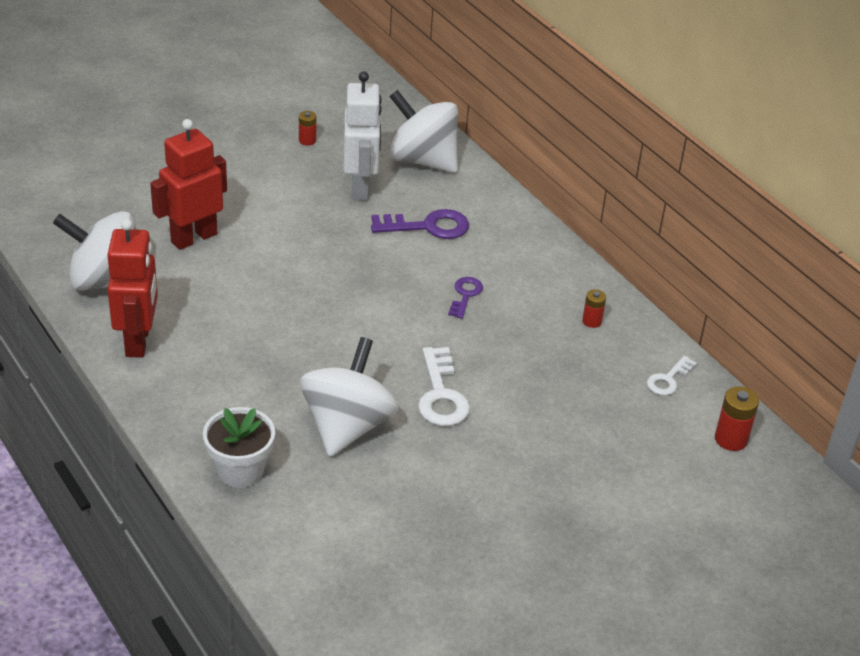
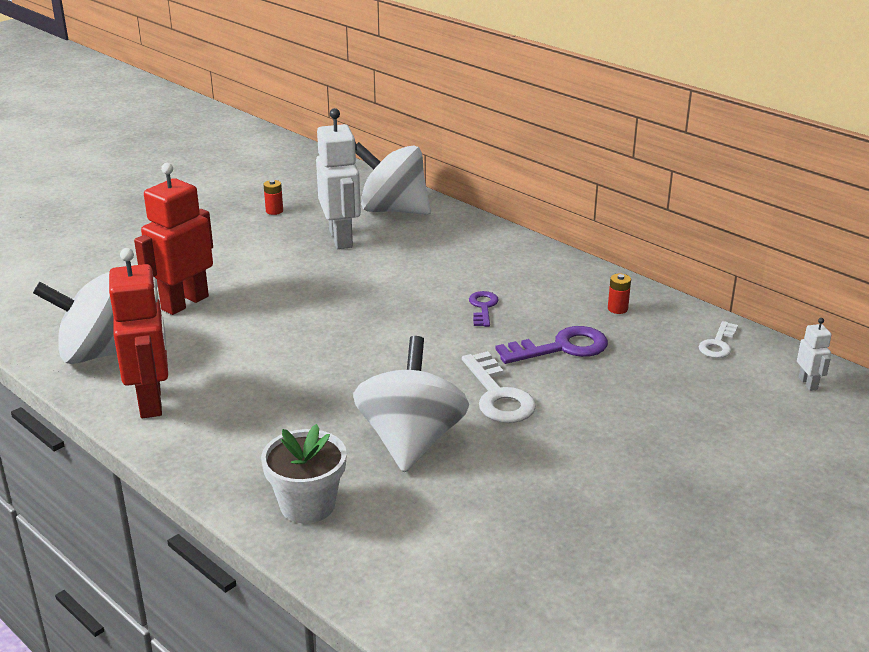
camera: 10 degrees left, 10 degrees down
purple key [371,209,469,239] -> purple key moved to [495,326,608,364]
red battery [715,386,759,451] -> white robot [797,318,832,391]

